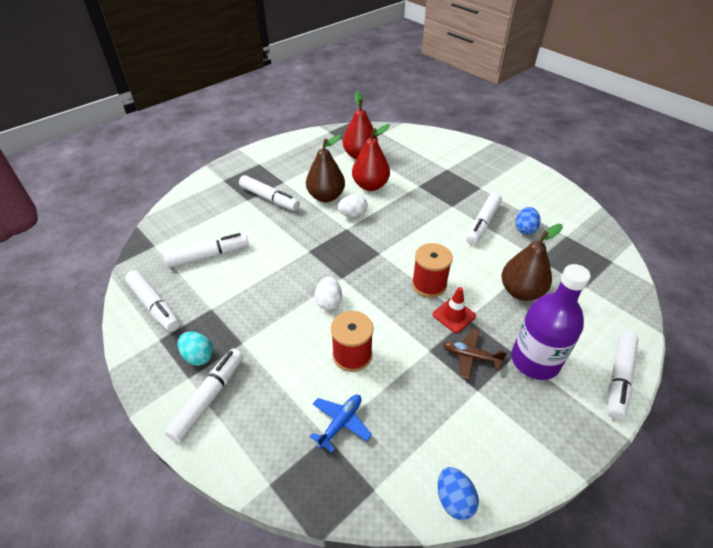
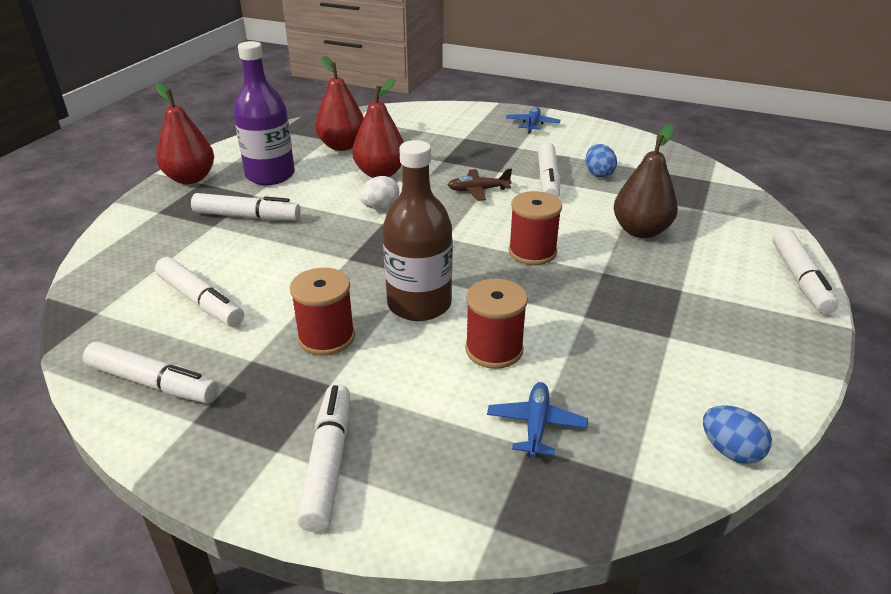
camera: 25 degrees left, 10 degrees down
white marker [164,233,249,268] -> white marker turned 90 degrees clockwise [155,257,244,327]
turquoise egg [178,331,213,366] -> none
brown pear [306,134,345,202] -> none
white egg [315,277,342,310] -> brown bottle [383,140,453,321]
red traffic cone [433,287,476,333] -> none
brown plane [443,328,507,379] -> brown plane moved to [448,169,512,201]
purple bottle [511,264,591,380] -> purple bottle moved to [233,41,295,185]
none -> red pear [156,82,214,184]
none -> red spool [290,268,355,356]
none -> blue plane [506,106,560,133]

